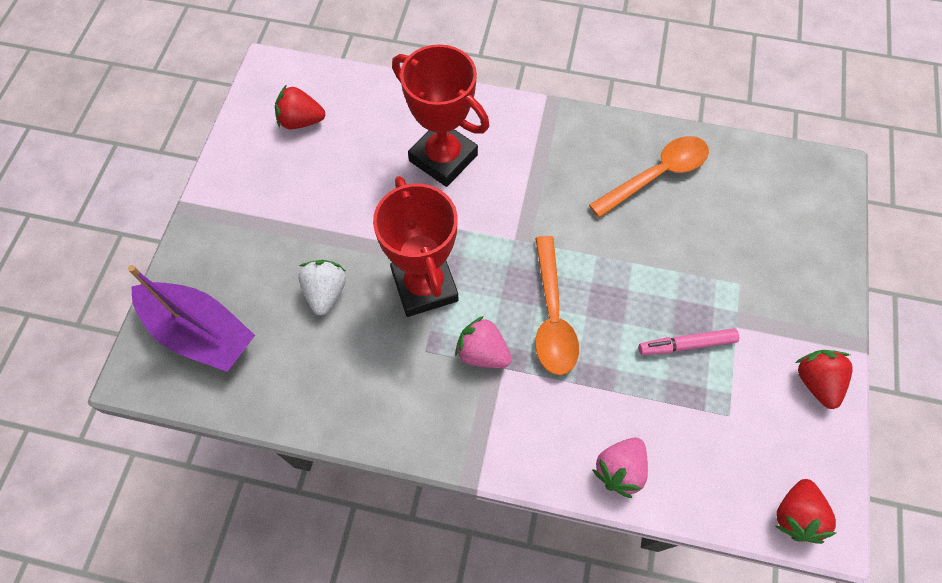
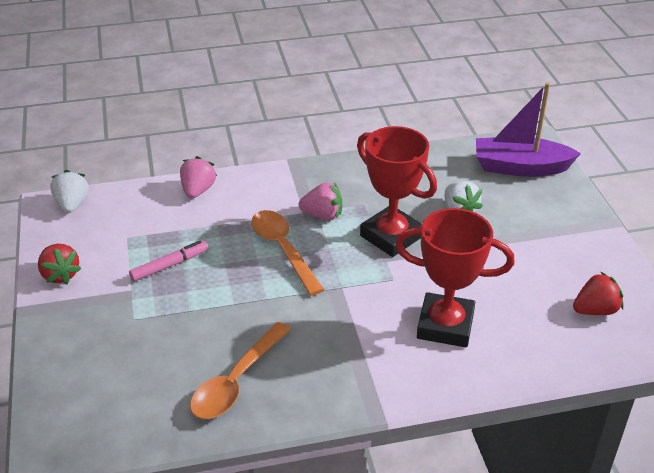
camera: 155 degrees right, 25 degrees down
red strawberry [775,479,836,544] -> white strawberry [50,170,89,213]

